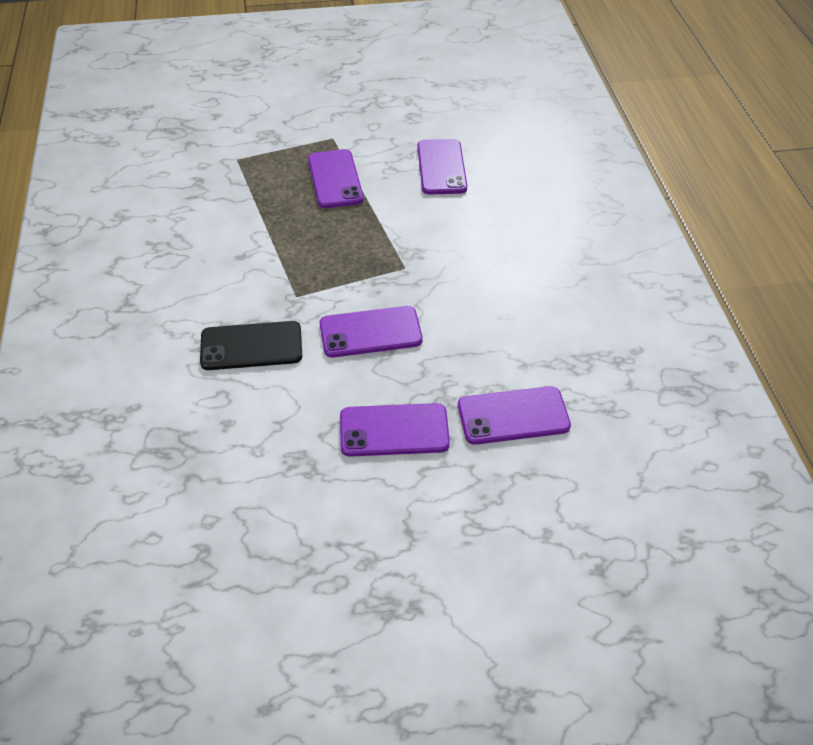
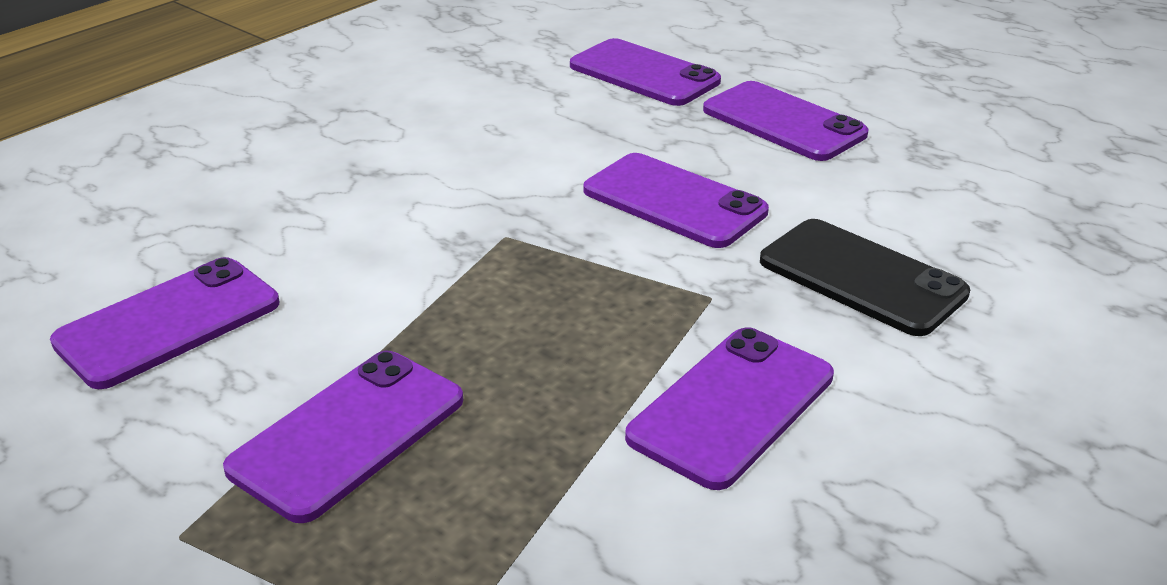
camera: 130 degrees left, 15 degrees down
none -> purple phone [625,327,834,490]

